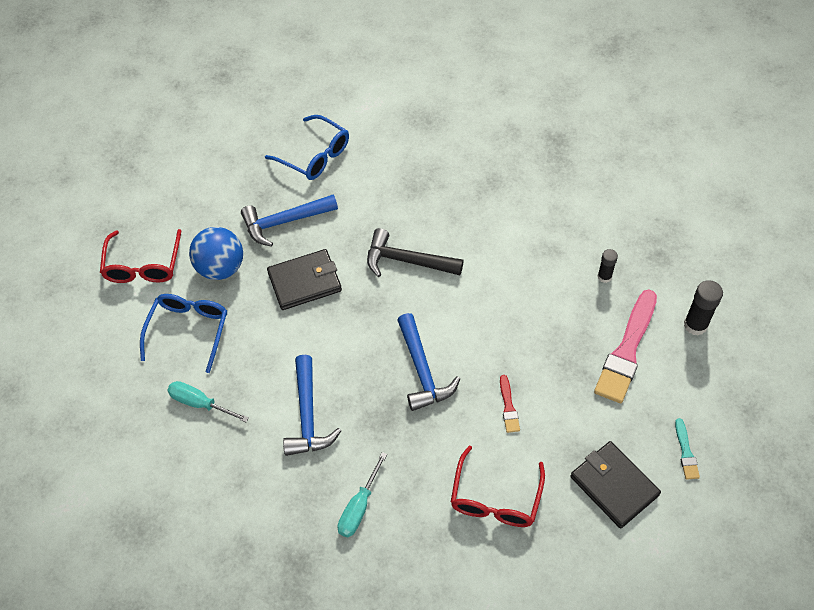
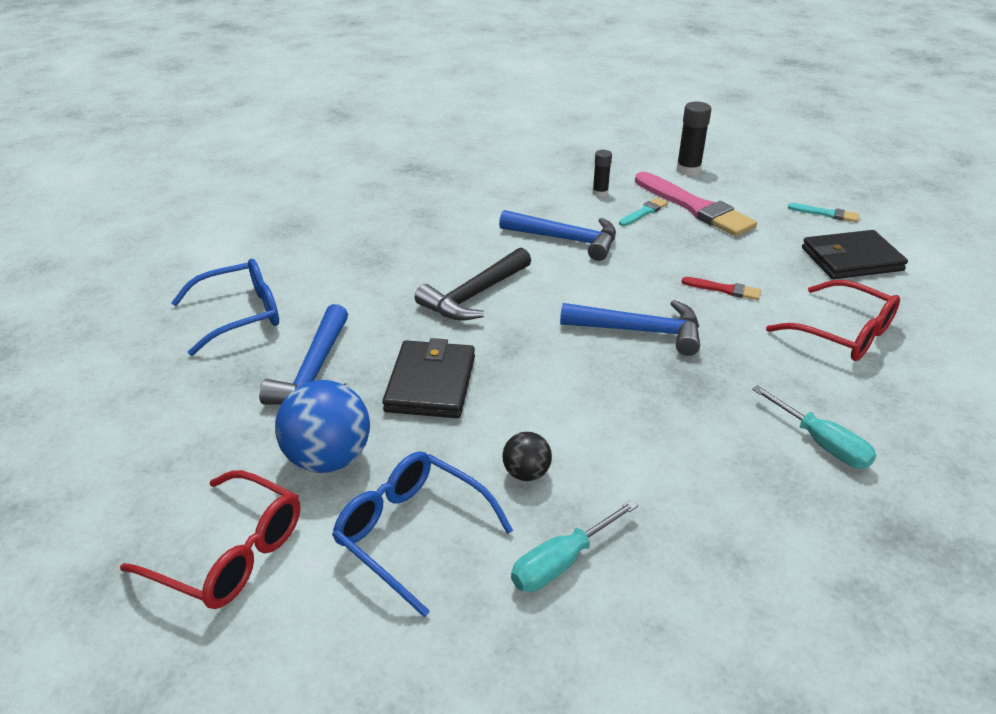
camera: 65 degrees left, 20 degrees down
blue hammer [283,355,341,456] -> blue hammer moved to [499,210,616,261]
none -> black ball [502,432,552,481]
none -> turquoise brush [619,198,668,226]

